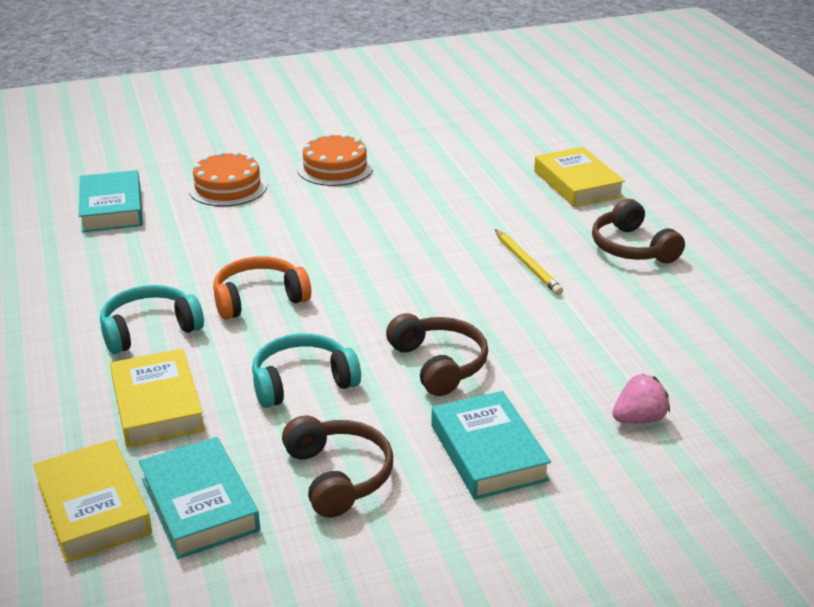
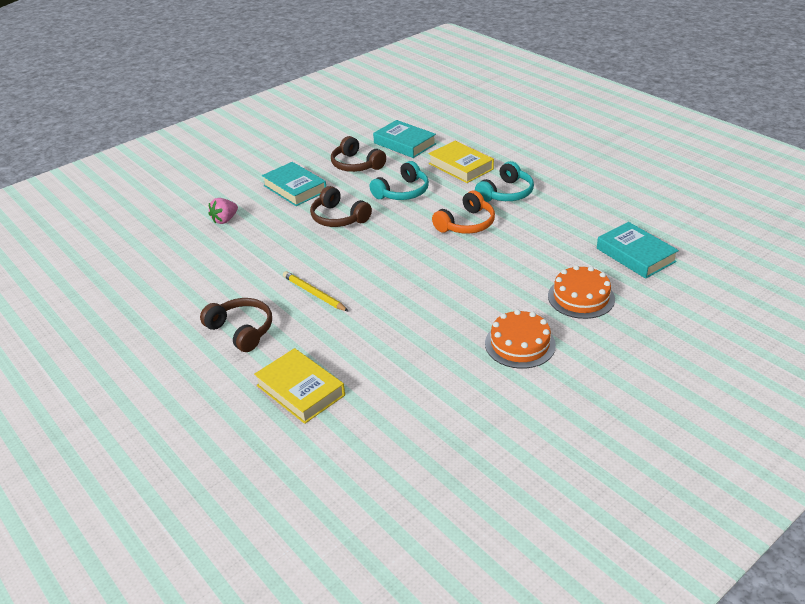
camera: 160 degrees right, 5 degrees up
yellow book [33,439,152,563] -> none

